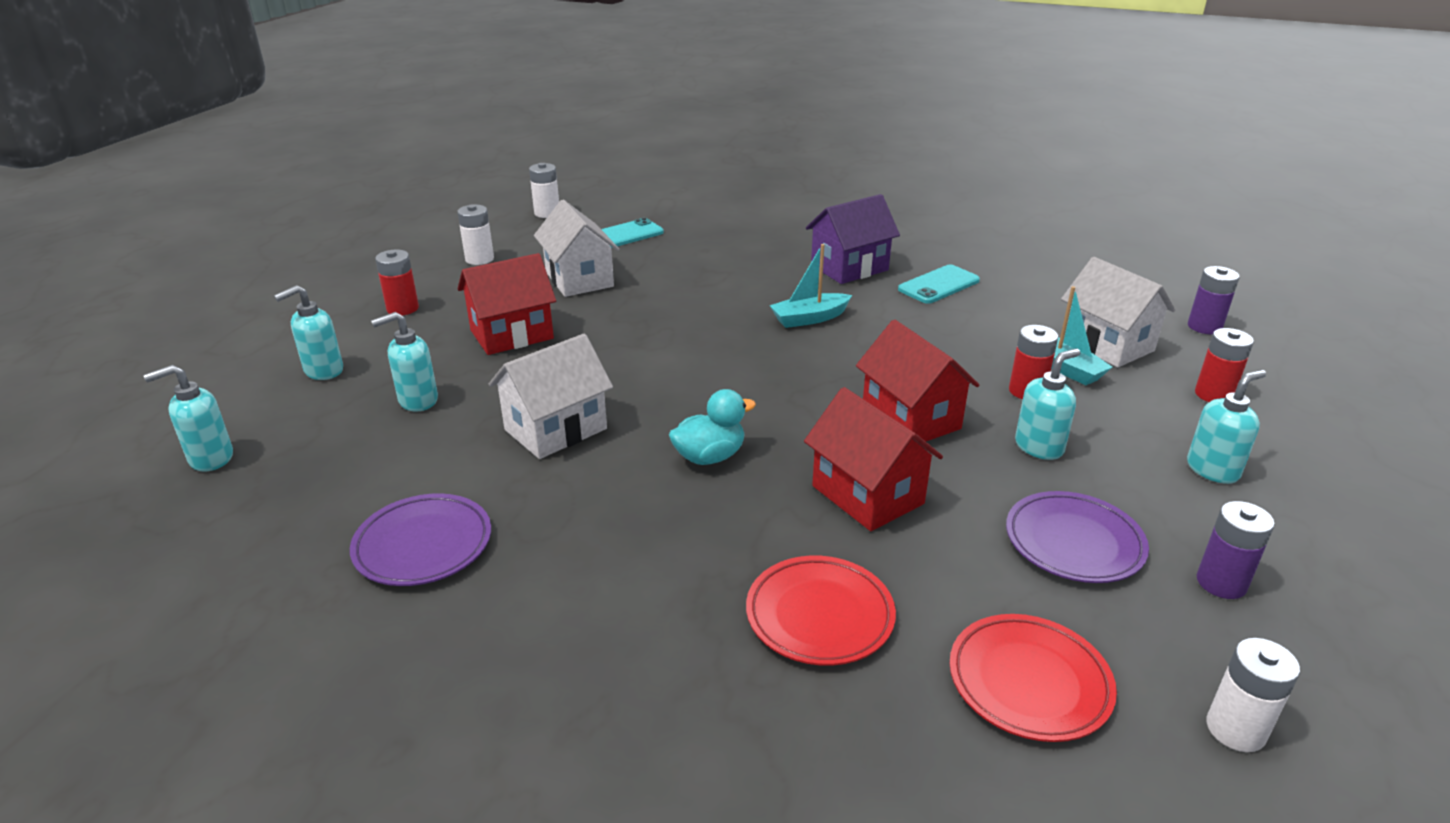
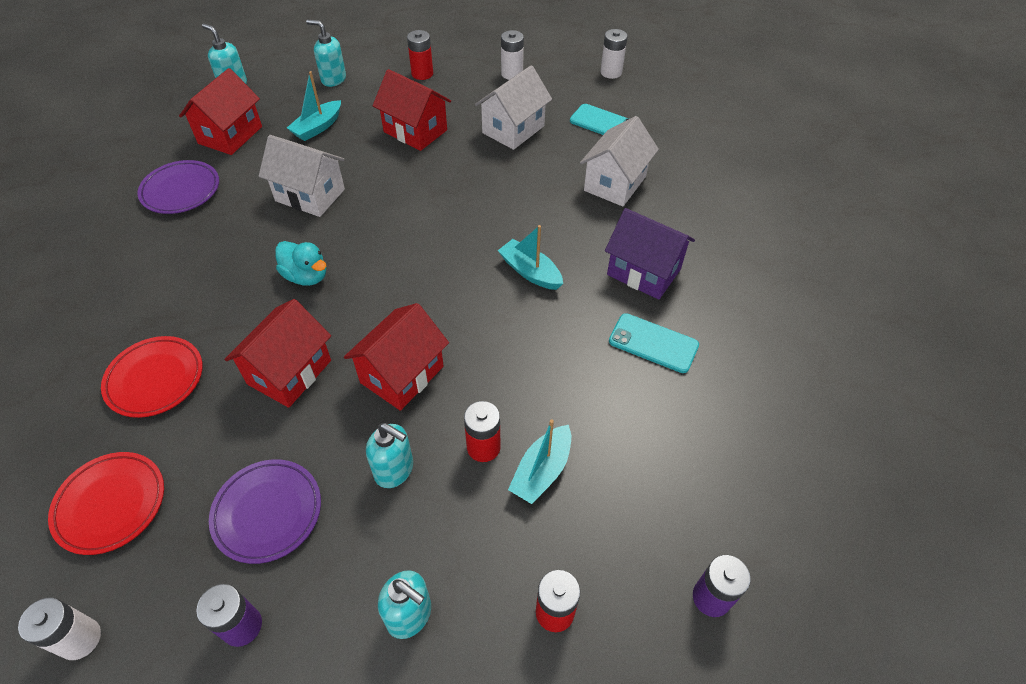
camera: 65 degrees right, 20 degrees up
turquoise soap dispenser [371,312,438,411] -> turquoise boat [287,71,341,141]
white house [1061,257,1175,367] -> white house moved to [580,116,659,206]
none -> red house [179,68,262,155]

